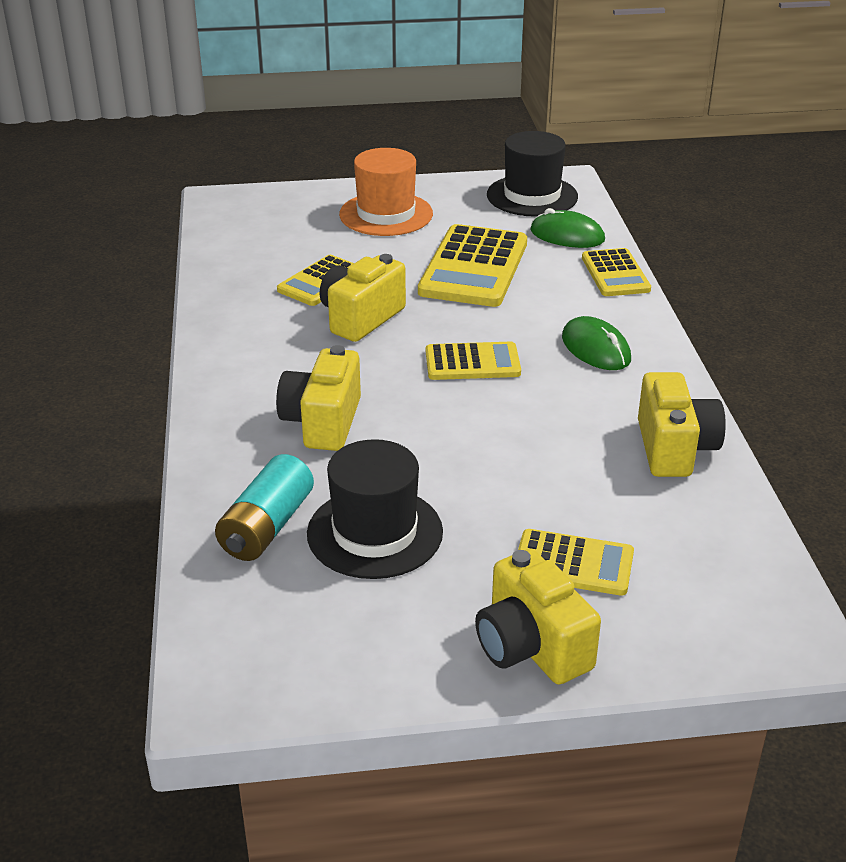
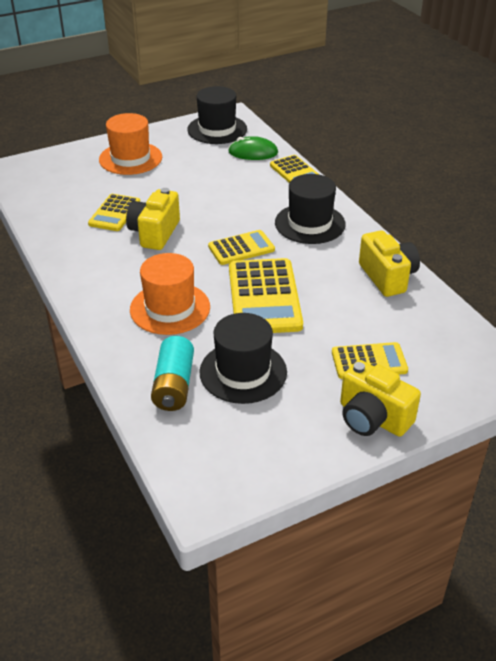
camera: 20 degrees left, 5 degrees up
yellow camera [276,345,361,451] -> orange hat [130,253,210,335]
yellow calculator [418,224,527,307] -> yellow calculator moved to [229,258,303,333]
green mouse [562,316,631,370] -> black hat [275,174,346,244]

